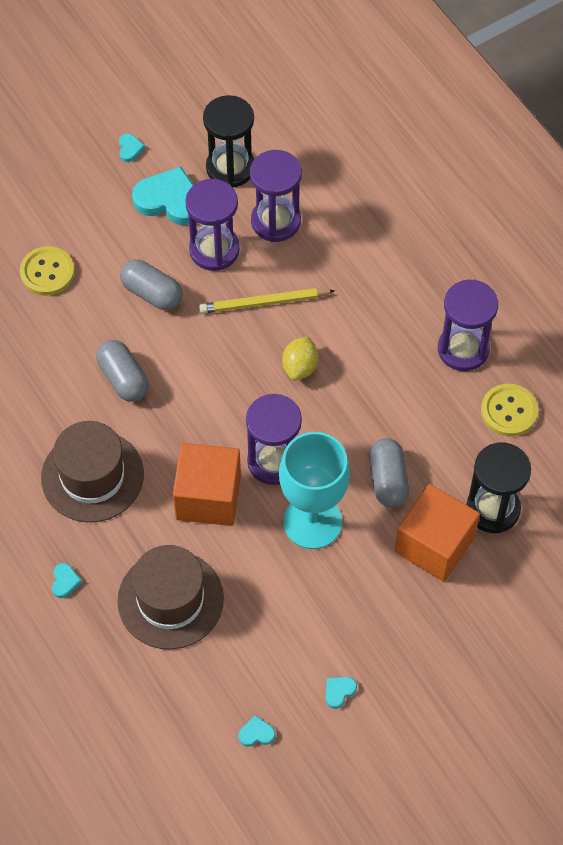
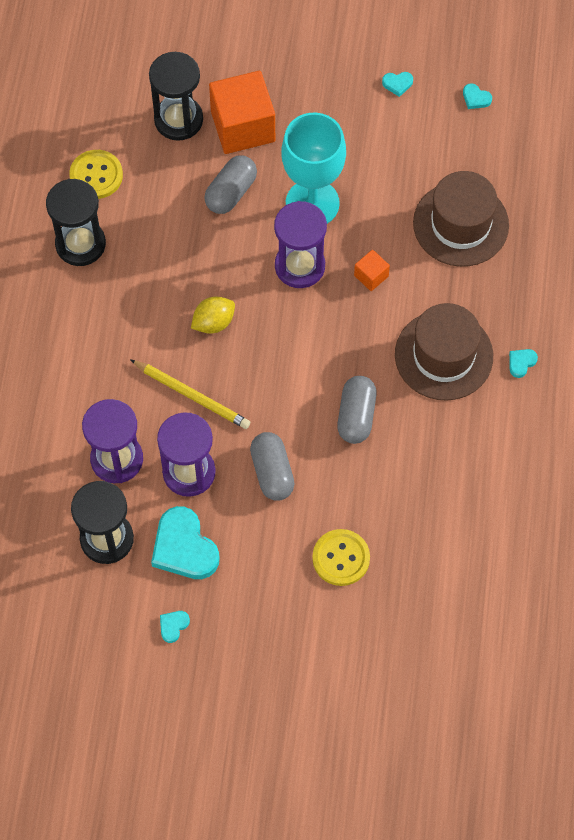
camera: 140 degrees left, 5 degrees up
turquoise heart [52,563,82,598] -> turquoise heart moved to [509,349,538,378]
orange cube [173,443,241,526] -> orange cube [354,250,390,291], size x0.46
purple hourglass [438,279,498,371] -> black hourglass [46,179,106,266]

